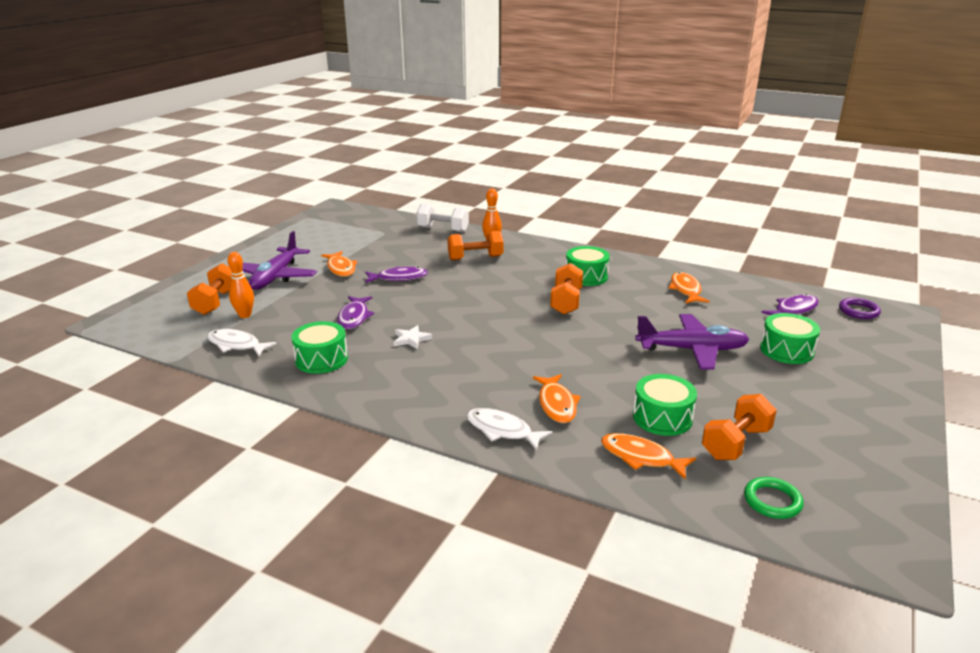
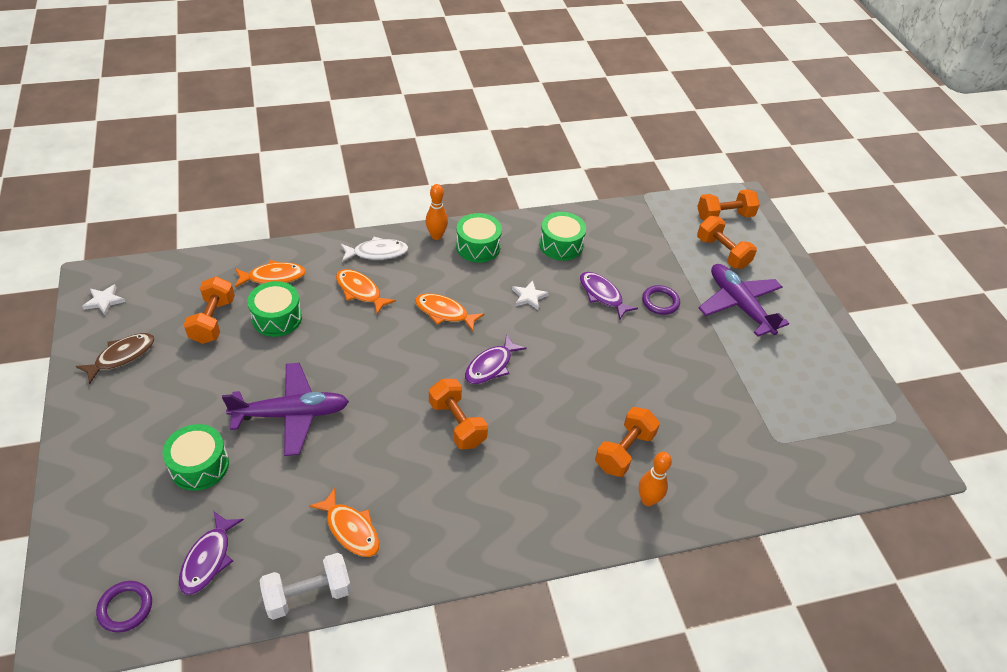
camera: 135 degrees right, 20 degrees up
white fish [207,329,277,356] -> none
orange bowling pin [228,252,254,318] -> orange bowling pin moved to [425,184,448,240]
orange fish [321,251,357,277] -> orange fish moved to [415,293,484,331]
purple fish [365,267,428,283] -> purple fish moved to [465,334,527,384]
white dumbbell [416,203,469,233] -> white dumbbell moved to [259,553,351,620]
green drum [566,246,610,286] -> green drum moved to [456,213,502,263]
purple plane [635,314,750,370] -> purple plane turned 150 degrees counterclockwise [222,363,349,456]
green ring [744,477,804,519] -> none
none -> brown fish [75,333,155,384]
none -> white star [82,284,125,316]
none -> purple ring [642,285,680,315]
none -> orange dumbbell [697,189,760,221]

